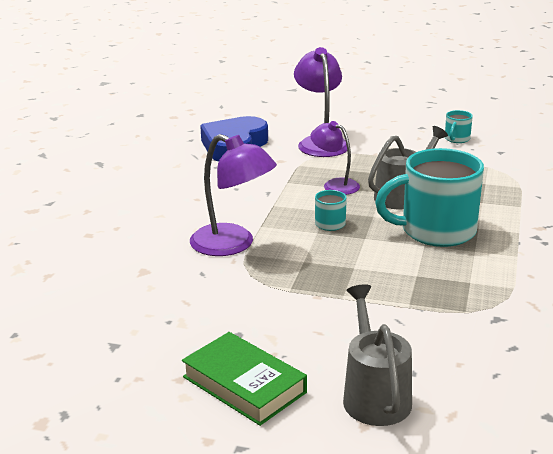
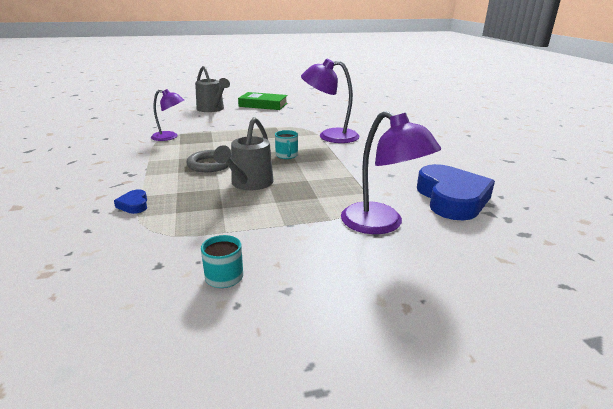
camera: 150 degrees right, 0 degrees up
purple lamp [310,121,360,195] -> purple lamp moved to [151,89,184,141]
turquoise mug [375,148,484,247] -> grey ring [187,150,231,172]
none -> blue heart [114,190,147,214]

